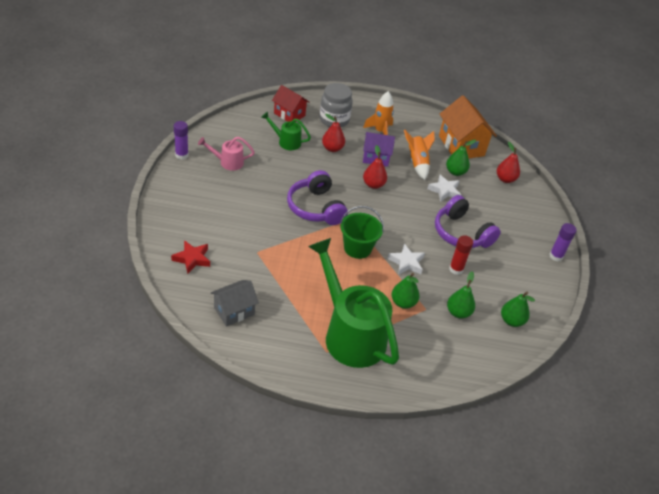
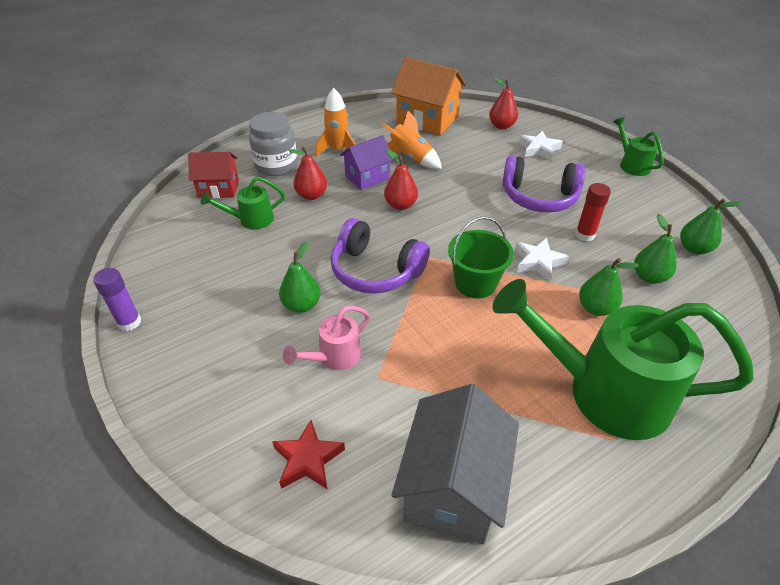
camera: 35 degrees left, 0 degrees up
pink watering can [198,137,255,171] -> pink watering can moved to [283,306,370,370]
grey house [211,280,259,326] -> grey house [391,384,519,544], size x1.61
white star [427,175,461,202] -> white star moved to [519,131,563,161]
green pear [446,140,476,176] -> green pear moved to [279,242,321,313]
purple glue stick [549,223,577,262] -> green watering can [613,117,663,176]

